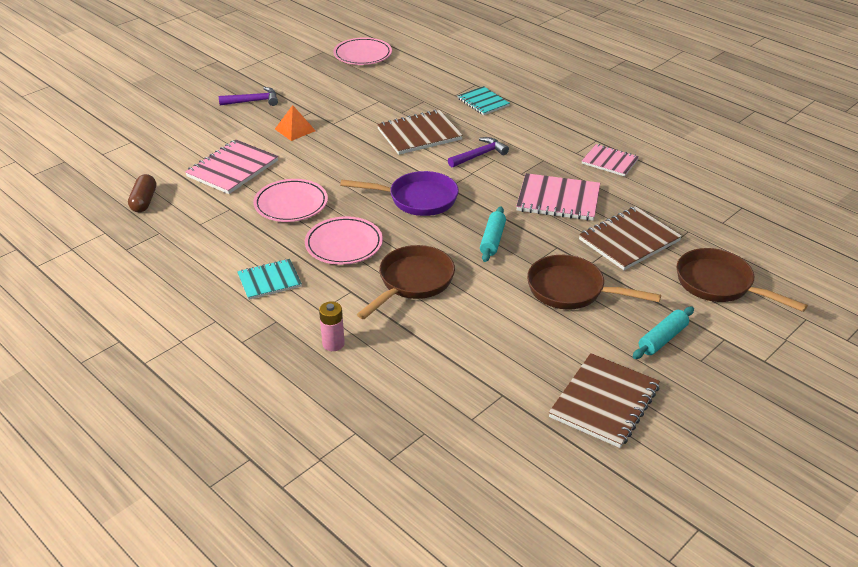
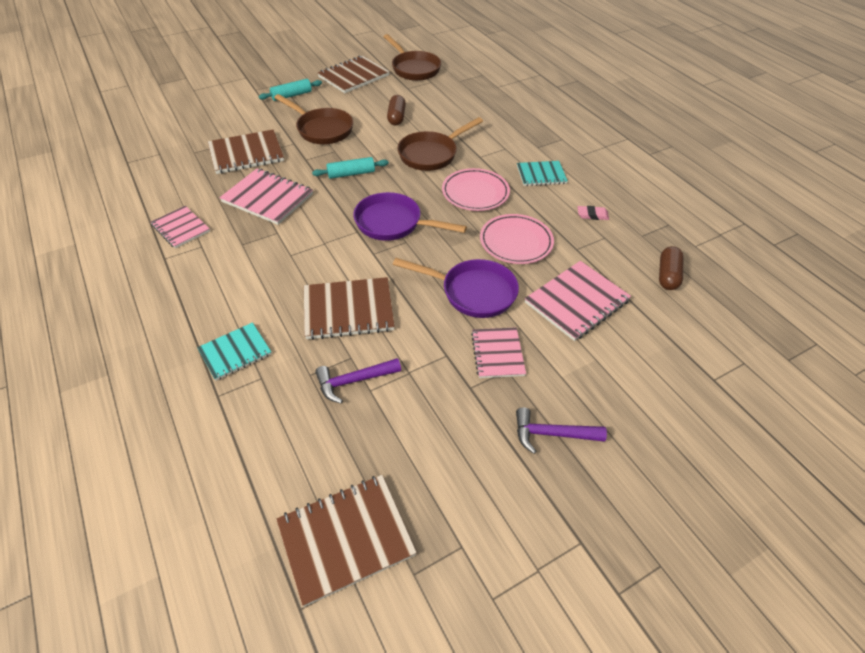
camera: 165 degrees left, 10 degrees up
orange pyramid [275,105,316,141] -> pink notebook [471,328,526,378]
pink battery [319,301,345,351] -> none
pink plate [333,37,392,65] -> brown notebook [276,475,417,607]
purple hammer [448,137,509,167] -> purple hammer moved to [315,358,401,404]
turquoise notebook [458,86,510,115] -> turquoise notebook turned 75 degrees clockwise [197,322,272,381]
turquoise rolling pin [480,207,506,262] -> turquoise rolling pin turned 45 degrees clockwise [312,157,389,179]
brown pan [677,248,808,312] -> brown pan moved to [383,34,441,81]
none -> brown capsule [387,95,406,126]
none -> purple pan [393,258,519,318]
none -> pink eraser [577,206,609,220]

